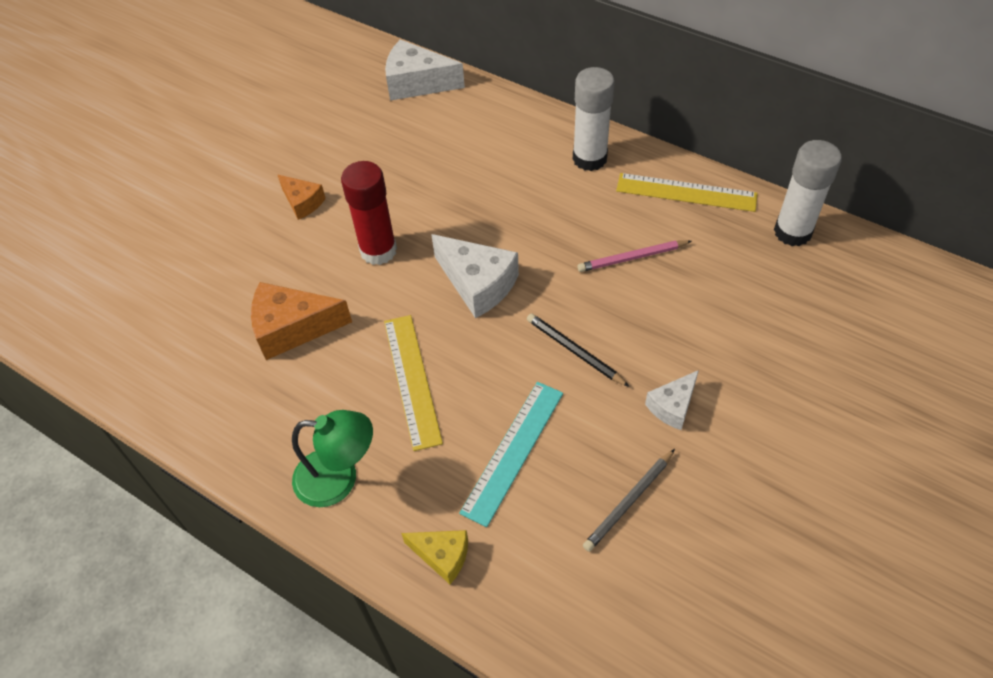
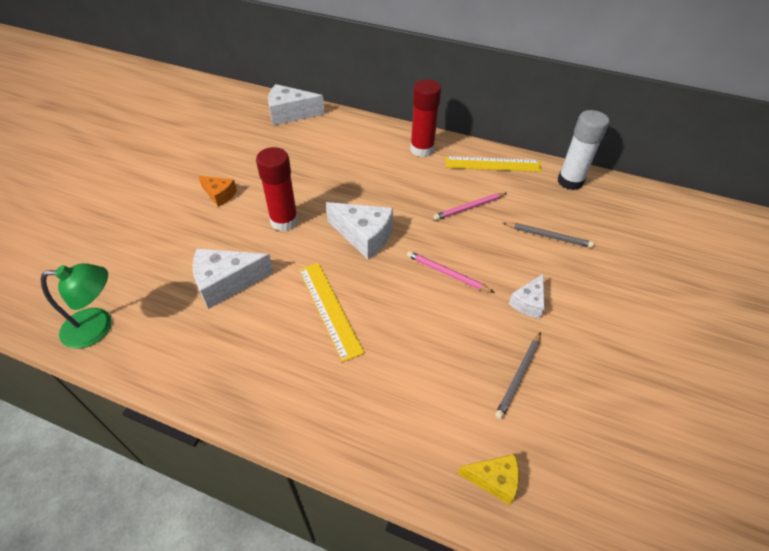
camera: 15 degrees left, 5 degrees down
orange cheese [251,282,352,360] -> white cheese [193,249,274,309]
green lamp [292,410,373,507] -> green lamp moved to [41,263,112,349]
yellow cheese [401,530,468,584] -> yellow cheese moved to [458,454,519,505]
turquoise ruler [459,382,563,527] -> none
black pencil [527,313,630,387] -> pink pencil [407,251,494,293]
white glue stick [573,67,615,171] -> red glue stick [410,79,441,157]
none -> grey pencil [503,223,594,248]

